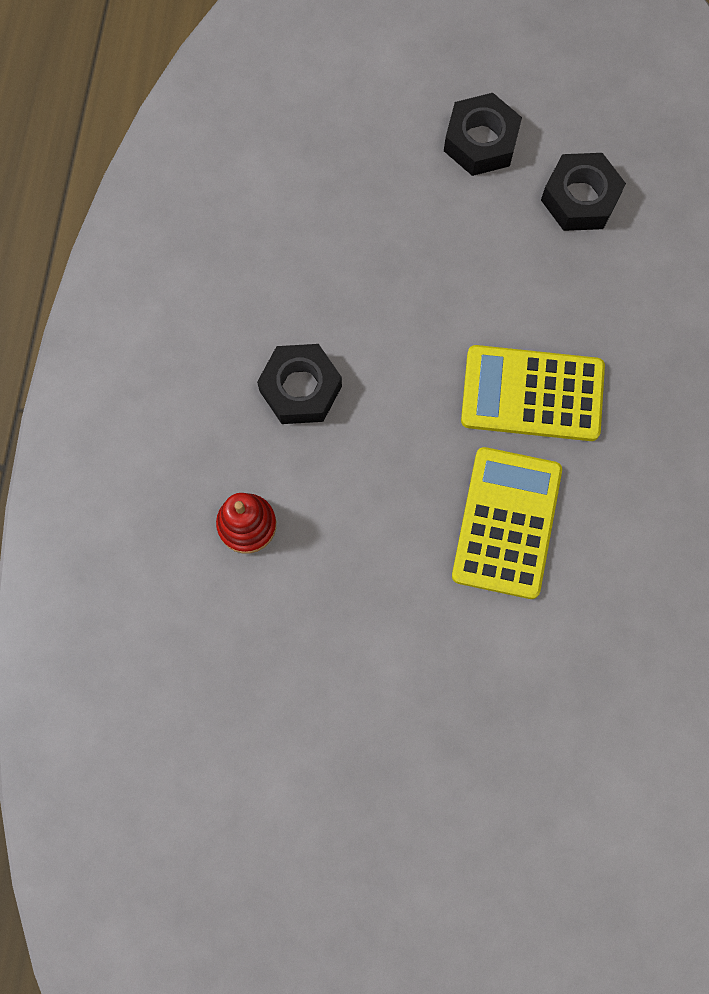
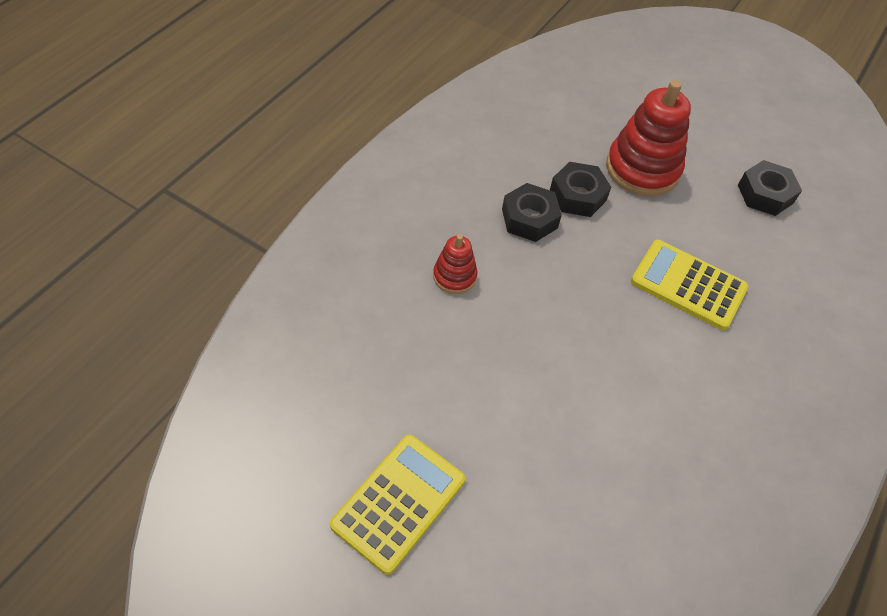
camera: 20 degrees right, 20 degrees down
black nut [444,93,522,176] -> black nut moved to [550,162,611,217]
yellow calculator [452,447,562,599] -> yellow calculator moved to [330,435,465,575]
none -> red stacking toy [606,80,691,196]

